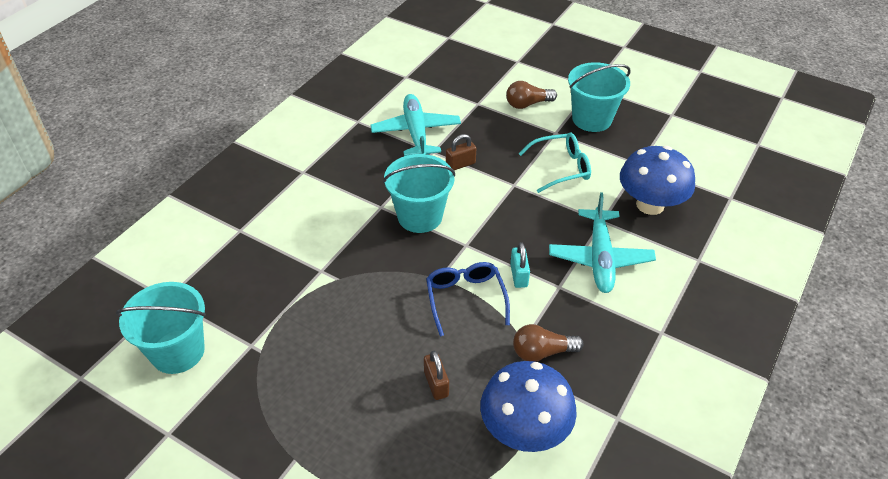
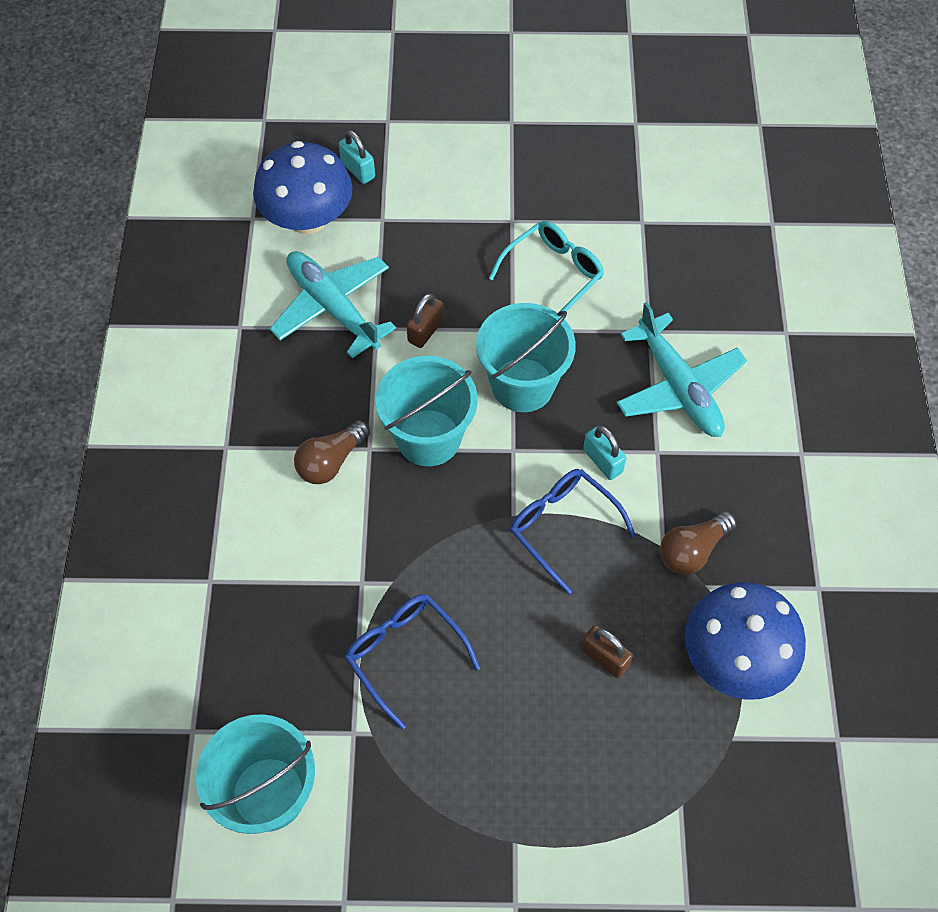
camera: 30 degrees left, 15 degrees up
brown light bulb [506,81,557,109] -> brown light bulb moved to [294,420,370,484]
turquoise bucket [568,62,631,132] -> turquoise bucket moved to [476,303,576,412]
blue mushroom [620,146,695,215] -> blue mushroom moved to [253,141,353,235]
none -> turquoise padlock [339,130,375,184]
none -> blue glasses [345,594,480,729]

